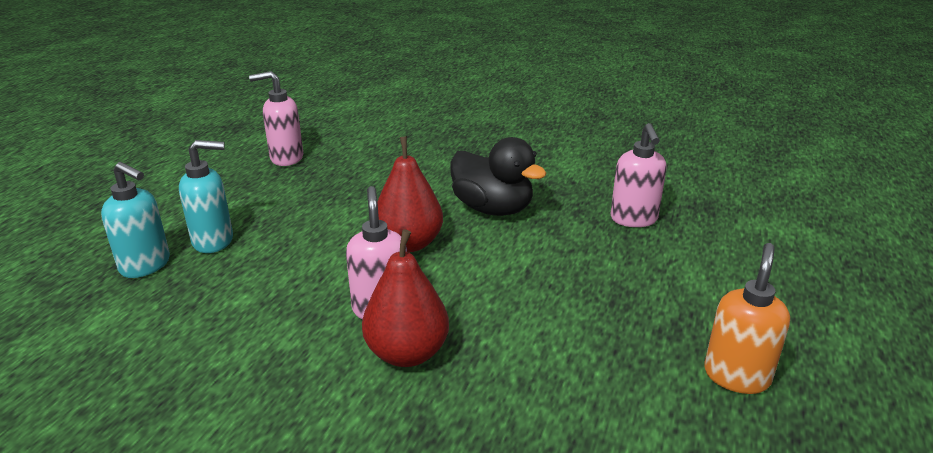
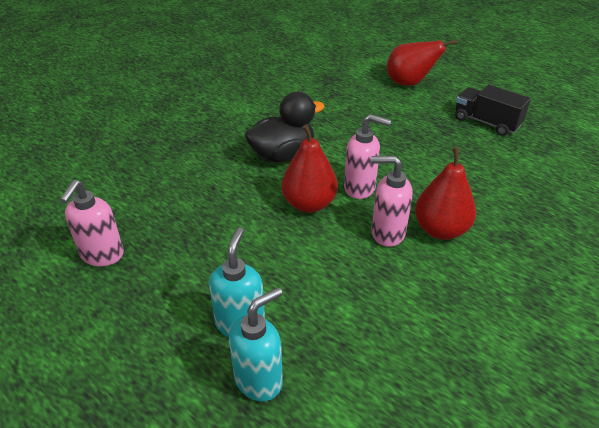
camera: 70 degrees left, 10 degrees up
pink soap dispenser [610,123,667,227] -> pink soap dispenser moved to [344,114,391,199]
orange soap dispenser [704,243,790,394] -> black truck [455,85,531,136]
none -> red pear [387,40,457,86]

